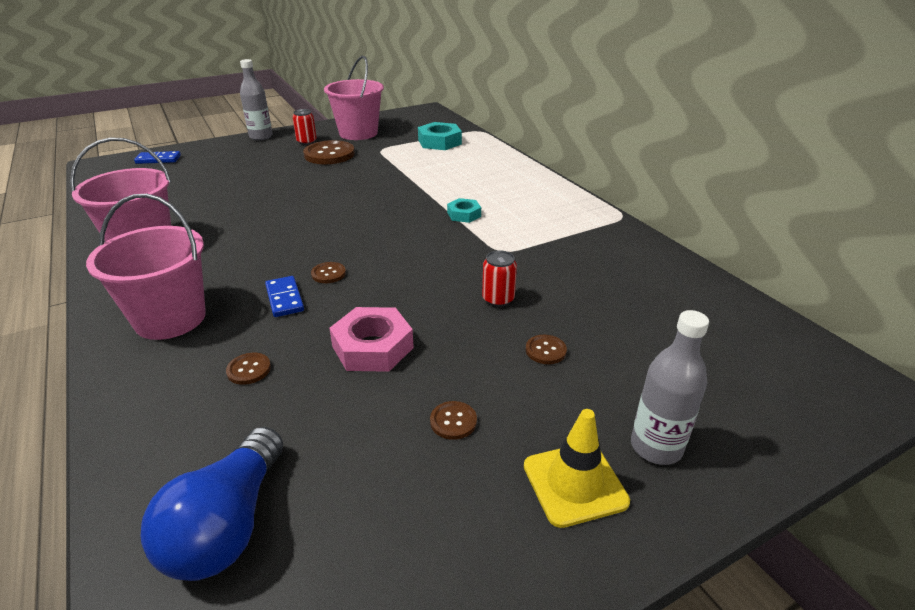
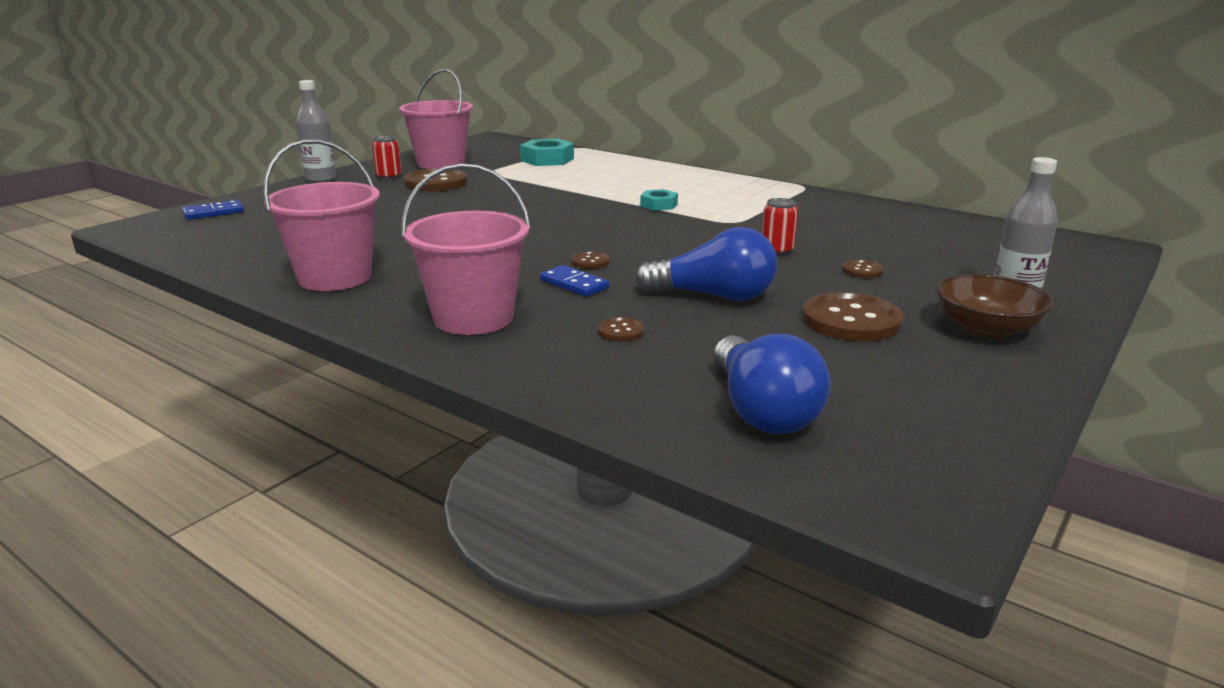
camera: 25 degrees left, 10 degrees down
pink nut [329,307,414,372] -> blue light bulb [635,227,777,301]
brown button [430,401,477,440] -> brown button [802,292,903,342], size x2.13
yellow traffic cone [524,409,630,528] -> brown bowl [936,274,1054,339]

